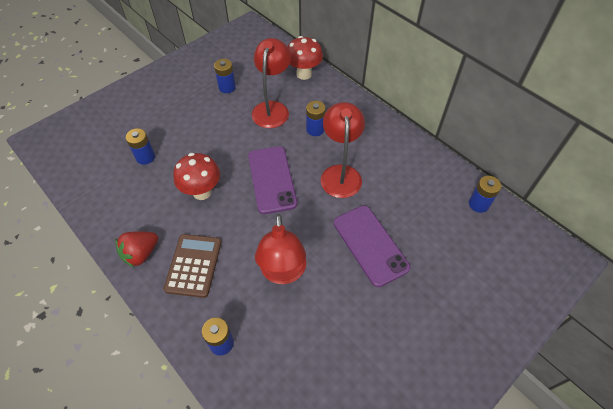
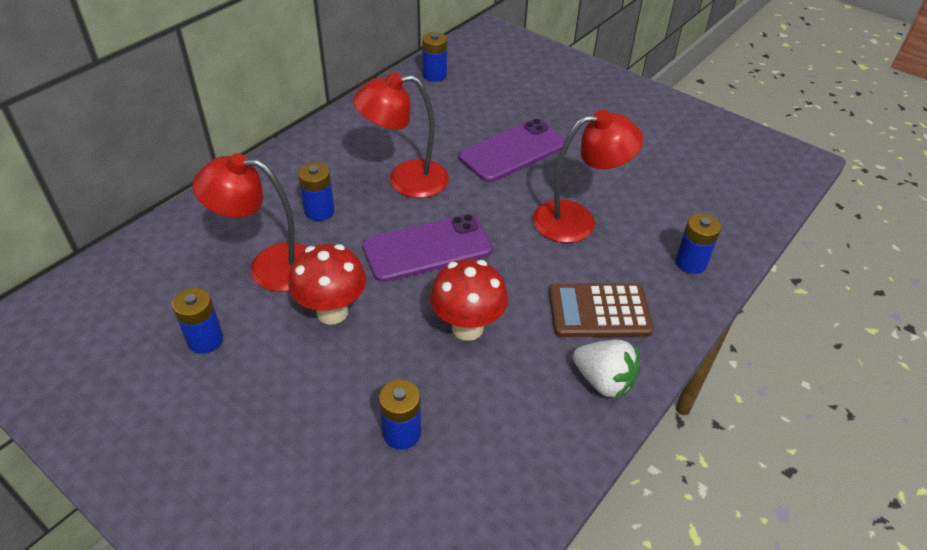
camera: 100 degrees left, 10 degrees down
red strawberry [115,231,158,268] -> white strawberry [573,340,640,399]
red mushroom [288,36,323,80] -> red mushroom moved to [288,244,366,325]

